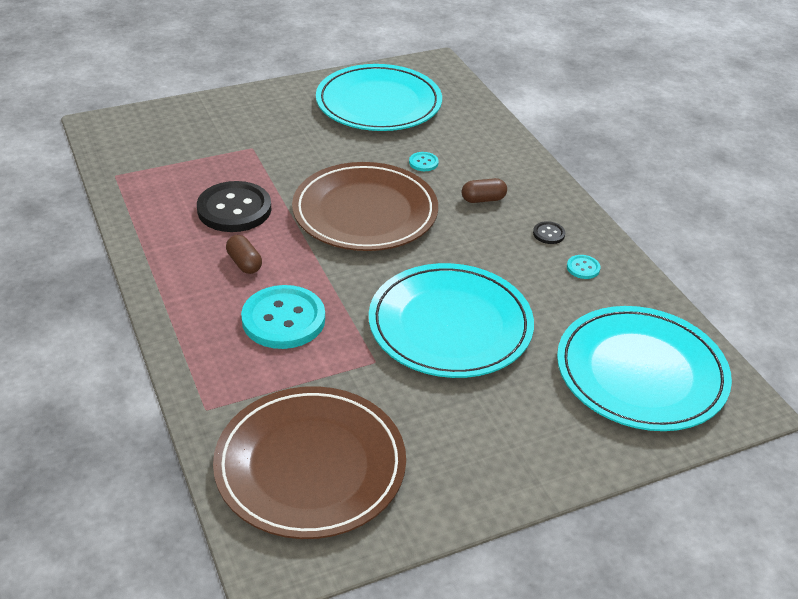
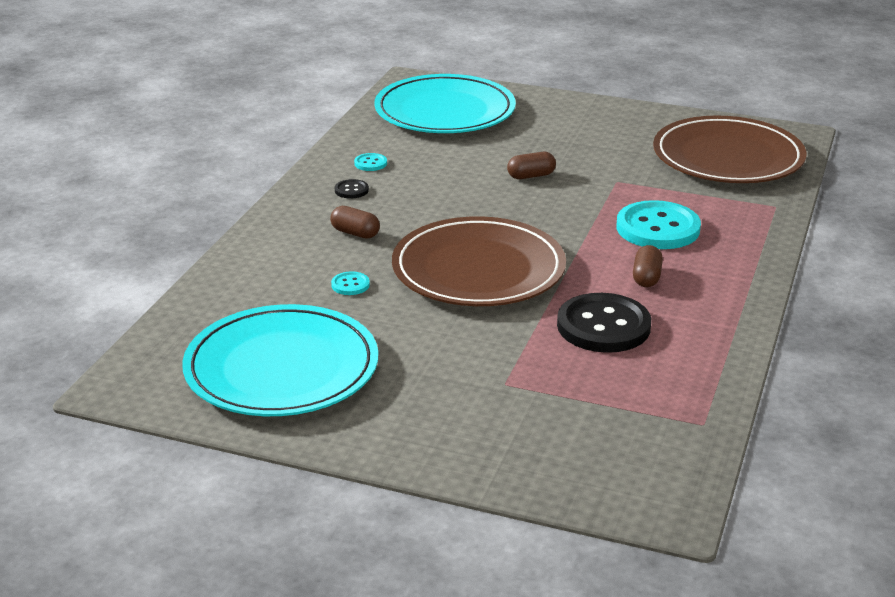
camera: 135 degrees left, 10 degrees down
turquoise plate [369,263,534,378] -> brown capsule [507,152,556,179]

